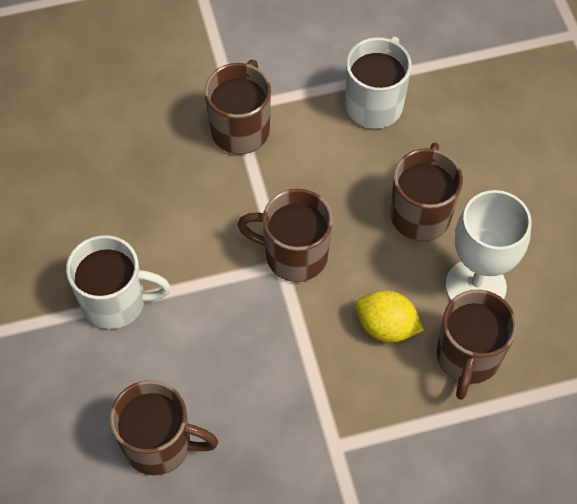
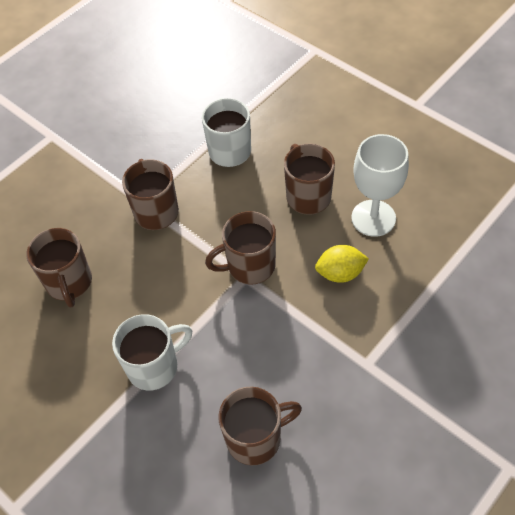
camera: 30 degrees left, 5 degrees down
brown mug [437,290,517,400] -> brown mug moved to [26,228,92,308]

